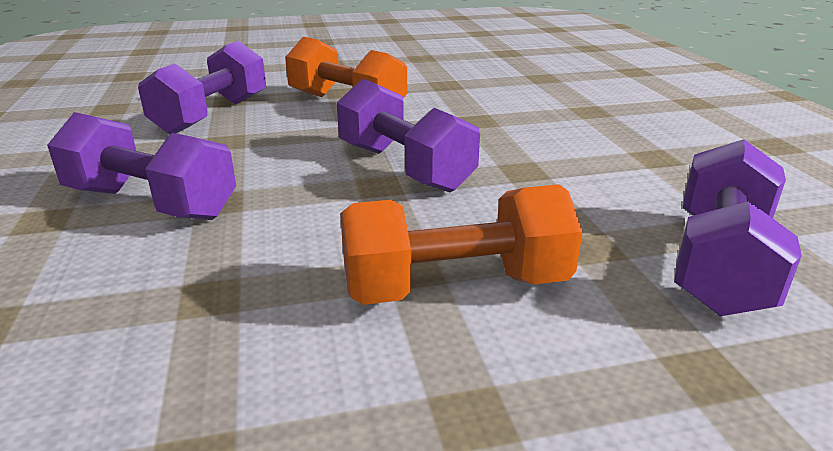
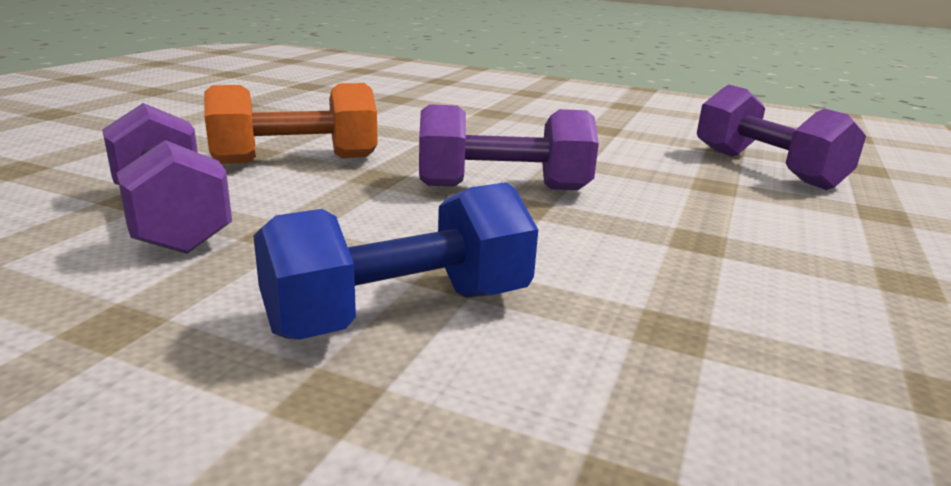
camera: 55 degrees left, 5 degrees down
purple dumbbell [47,112,236,220] -> blue dumbbell [253,182,538,340]
orange dumbbell [340,184,583,305] -> none

